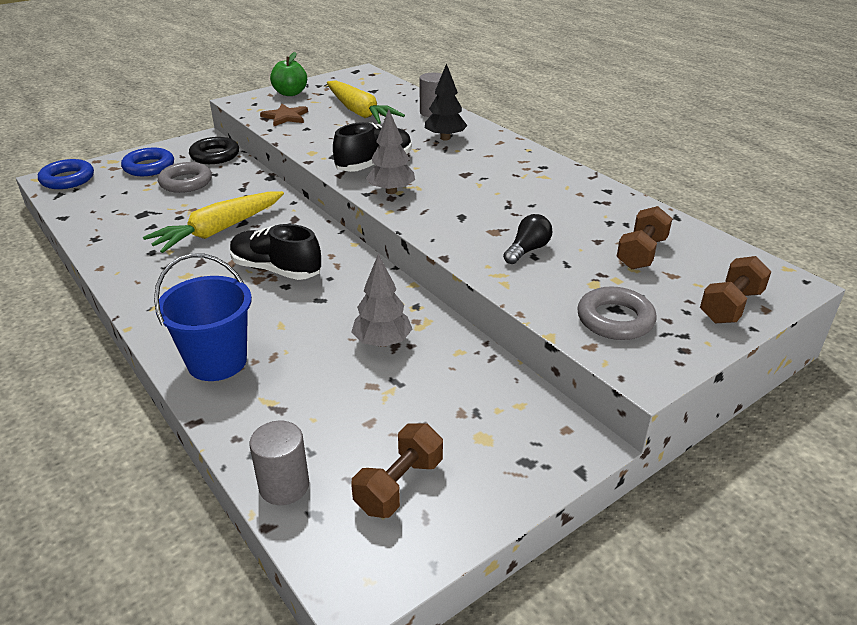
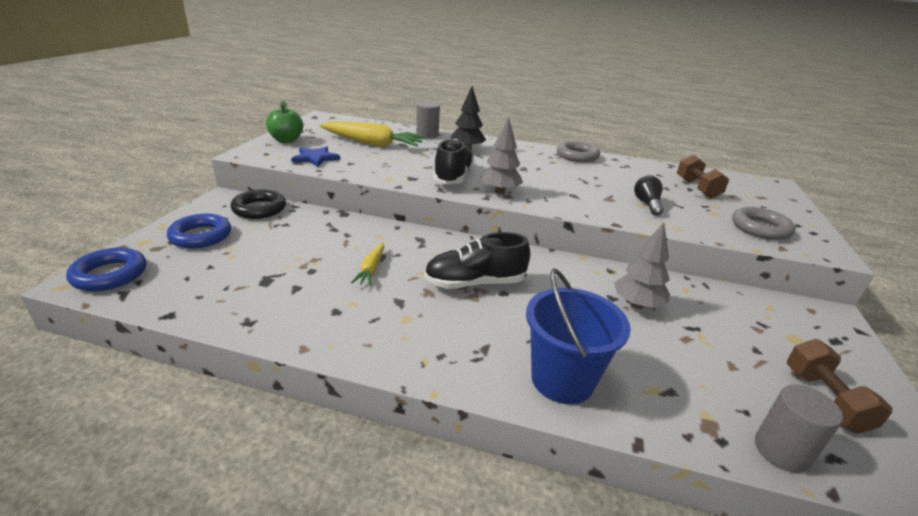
camera: 40 degrees left, 5 degrees down
yellow carrot [143,191,284,253] -> yellow carrot [351,243,385,286], size x0.50
grey ring [158,162,212,193] -> grey ring moved to [557,141,600,163]
brown star [260,104,308,126] -> blue star [291,146,340,167]
brown dumbbell [700,256,772,323] -> none

